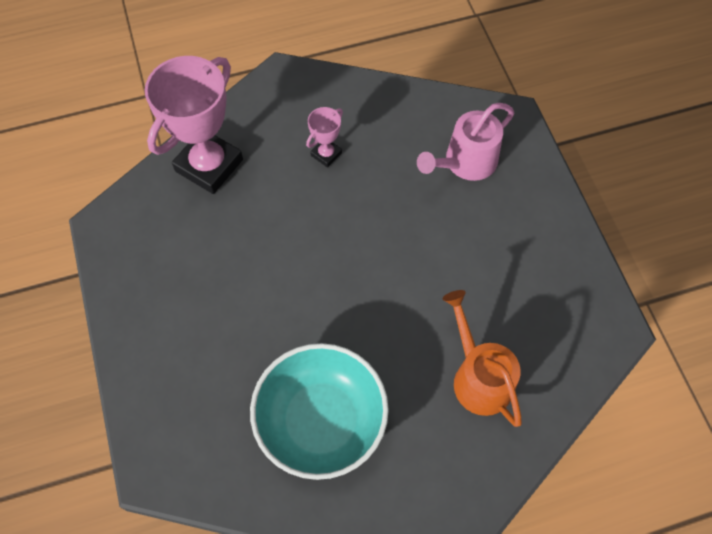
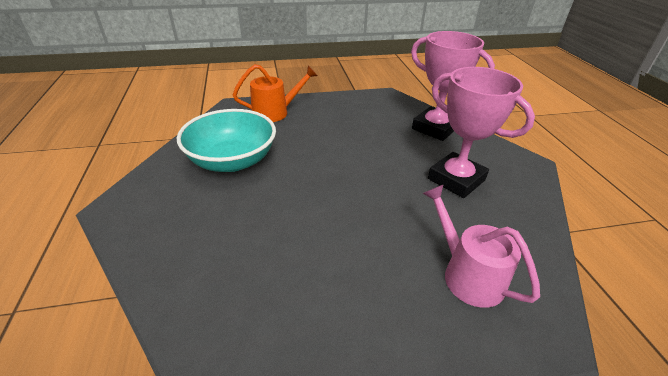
camera: 95 degrees right, 25 degrees down
pink trophy [306,107,343,168] -> pink trophy [428,67,535,198], size x2.16
orange watering can [443,290,522,427] -> orange watering can moved to [233,64,318,122]

